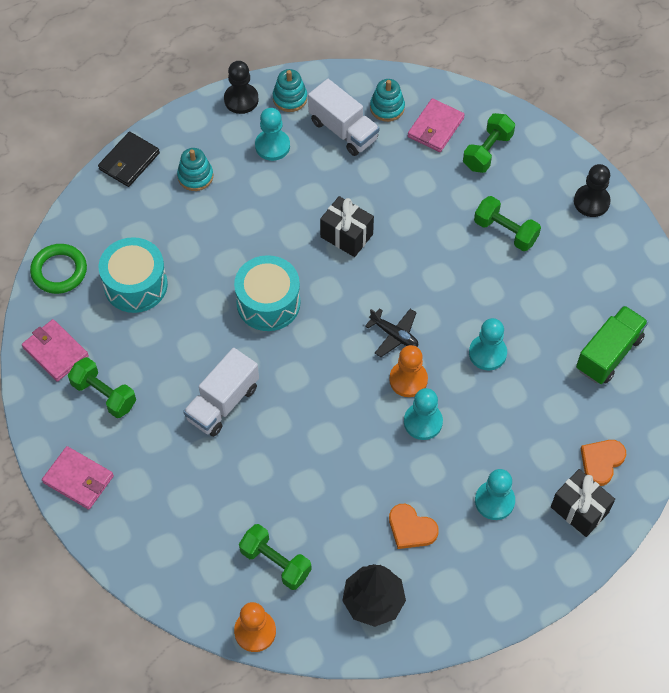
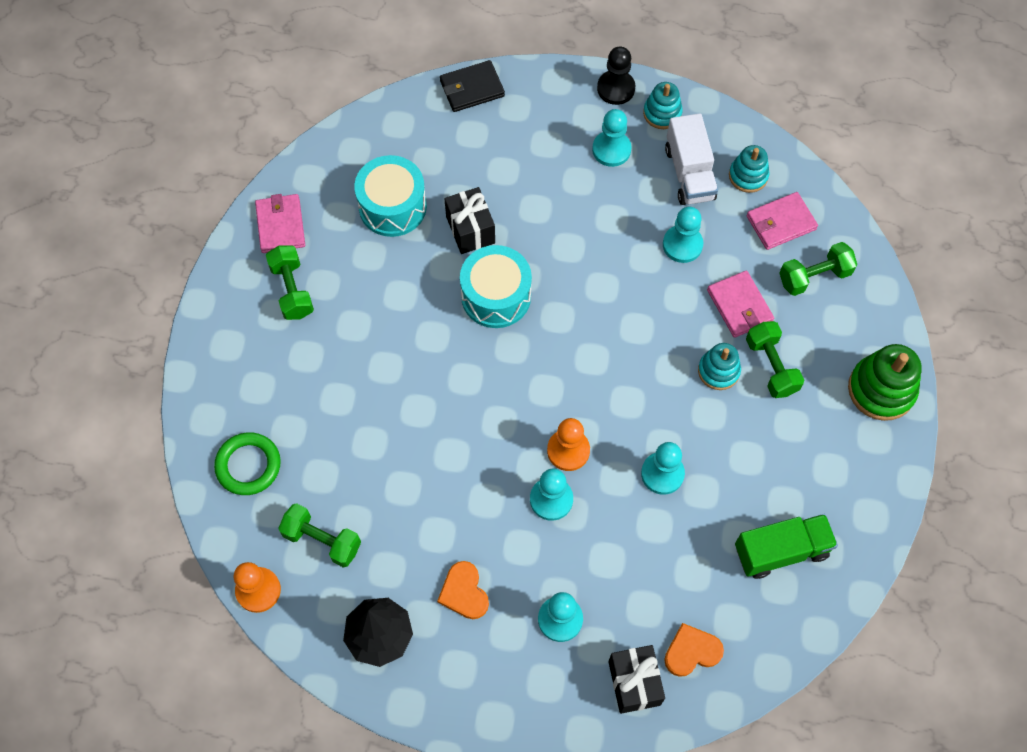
camera: 35 degrees right, 5 degrees up
green ring [30,244,87,294] -> green ring moved to [214,432,281,495]
pink wallet [42,446,114,510] -> pink wallet moved to [707,271,774,338]
turquoise stacking toy [177,148,213,191] -> turquoise stacking toy moved to [698,343,741,390]
white truck [183,348,259,437] -> none
green dumbbell [239,524,312,590] -> green dumbbell turned 45 degrees counterclockwise [278,503,361,568]
black gift [320,196,374,257] -> black gift moved to [444,187,495,254]
black plane [365,308,418,357] -> none
black pawn [574,164,611,217] -> green stacking toy [848,344,922,421]
none -> turquoise pawn [663,207,703,263]

